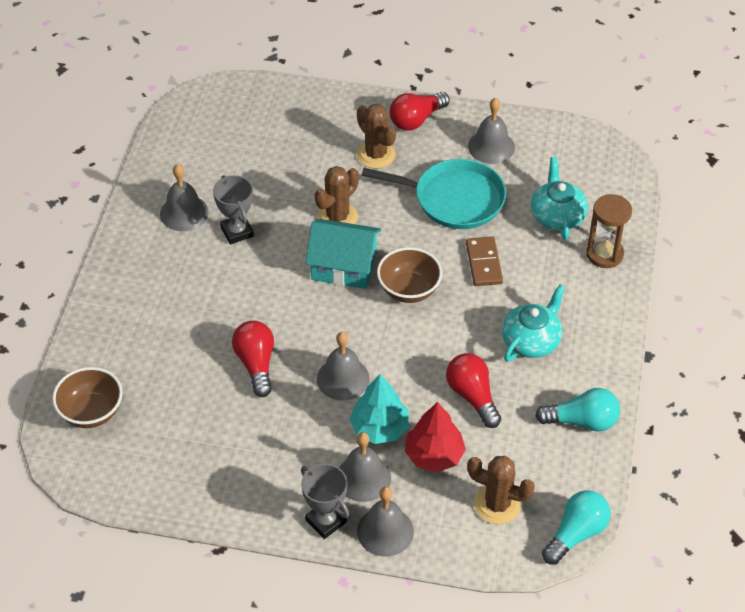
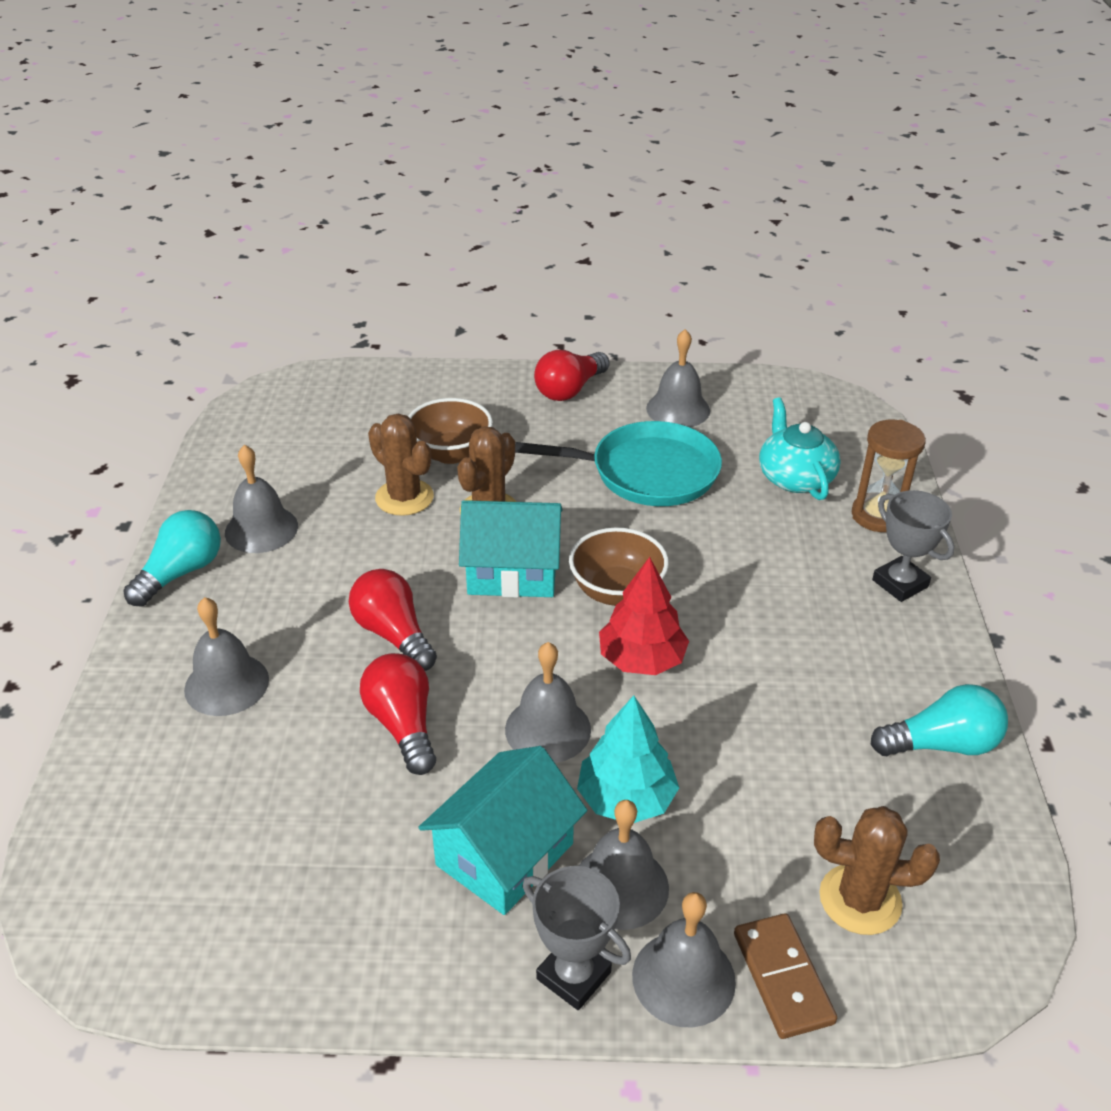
camera: 10 degrees left, 10 degrees down
brown bowl [52,367,123,428] -> brown bowl moved to [408,398,493,464]
grey trophy [213,175,254,244] -> grey trophy moved to [872,490,954,602]
brown cactus [357,104,396,169] -> brown cactus moved to [368,414,434,516]
red tree [405,402,466,472] -> red tree moved to [599,557,689,675]
red light bulb [446,353,501,428] -> red light bulb moved to [349,569,437,671]
brown domino [466,236,503,286] -> brown domino moved to [734,913,837,1039]
turquoise teapot [502,285,565,362] -> none
turquoise light bulb [542,490,611,565] -> turquoise light bulb moved to [124,510,221,606]
none -> grey bell [184,597,269,716]
none -> turquoise house [418,746,587,915]

